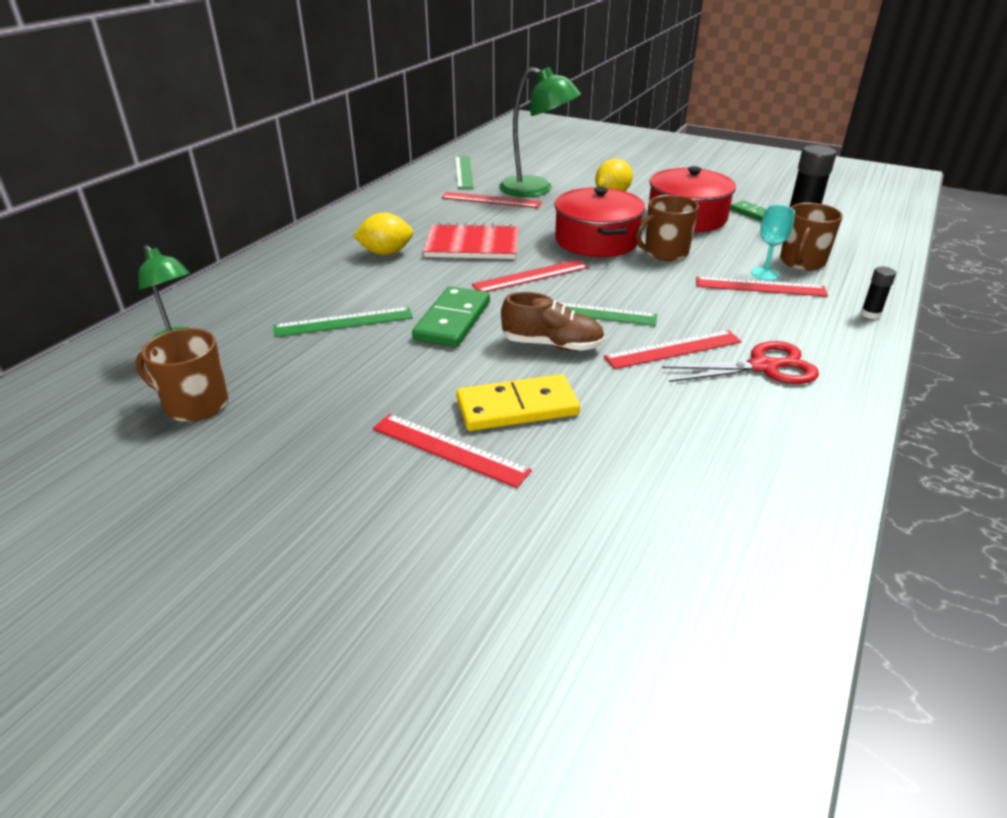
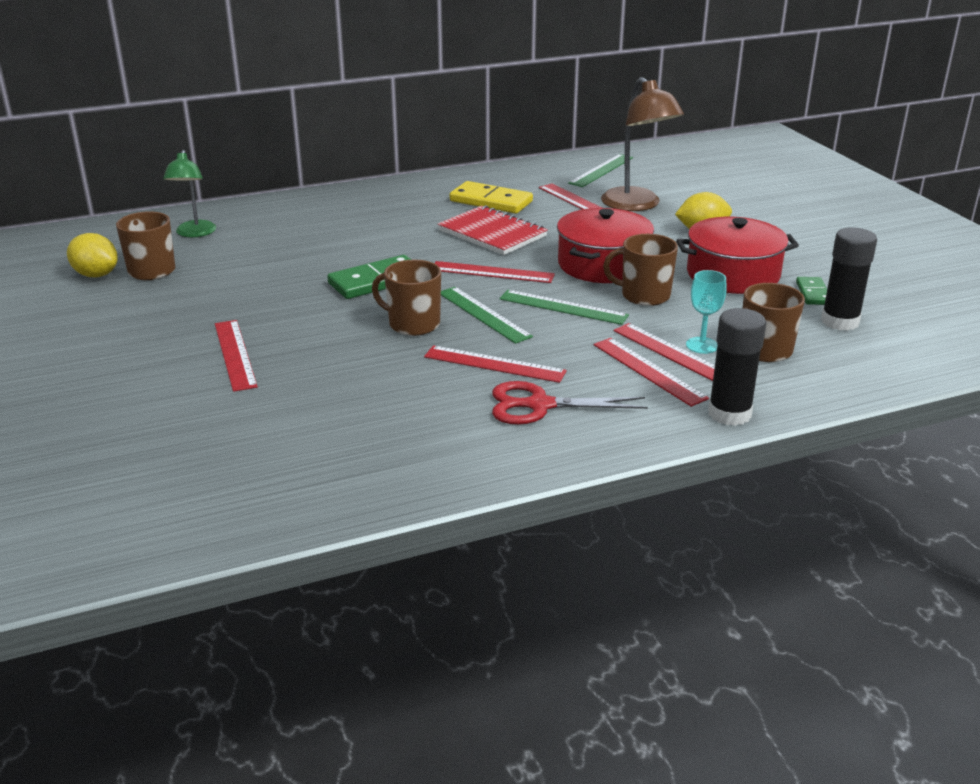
camera: 40 degrees right, 5 degrees down
green ruler [274,307,413,337] -> green ruler moved to [499,290,629,325]
yellow lemon [353,213,413,255] -> yellow lemon moved to [67,233,118,277]
yellow domino [456,374,580,431] -> yellow domino moved to [450,181,533,214]
green lamp [499,67,581,197] -> brown lamp [601,77,684,211]
brown shoe [501,292,605,351] -> brown mug [372,260,441,336]
red scissors [662,341,819,384] -> red scissors turned 150 degrees clockwise [492,381,648,425]
black glue stick [861,266,896,319] -> black glue stick [708,308,766,426], size x1.95
none -> red ruler [594,338,709,407]

